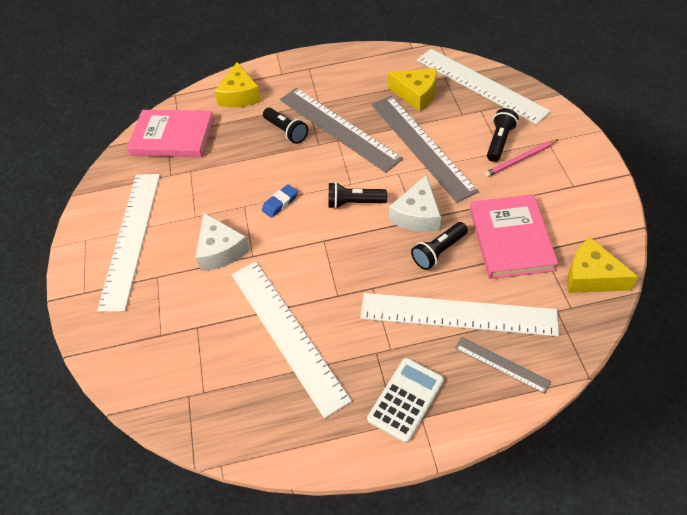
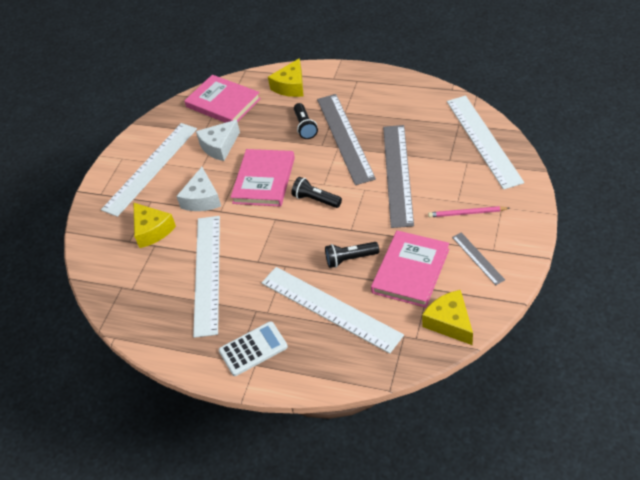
camera: 30 degrees right, 5 degrees down
blue eraser [262,184,298,218] -> pink book [230,149,295,207]
yellow cheese [388,68,437,112] -> yellow cheese moved to [133,202,176,248]
white cheese [389,175,441,232] -> white cheese moved to [196,120,240,161]
grey ruler [455,337,551,394] -> grey ruler moved to [452,232,505,285]
black flashlight [487,108,519,162] -> none

